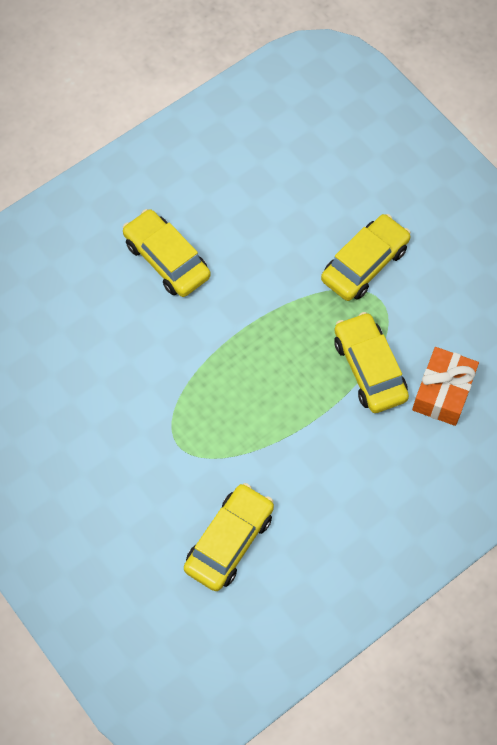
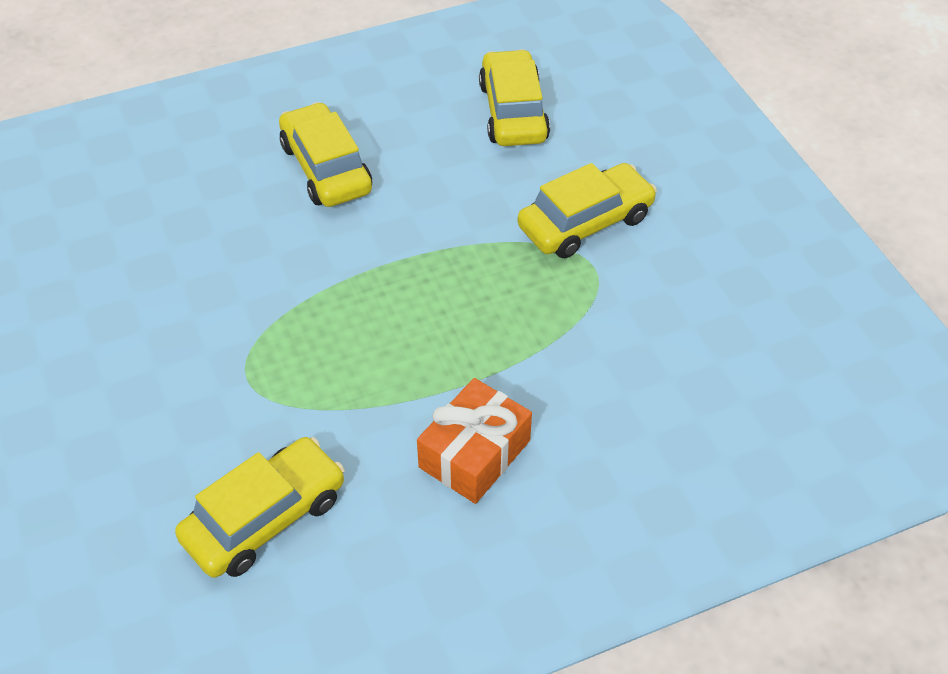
camera: 15 degrees right, 15 degrees down
yellow car [334,312,409,413] -> yellow car moved to [479,49,550,146]
orange gift [412,347,479,426] -> orange gift moved to [417,378,532,504]

